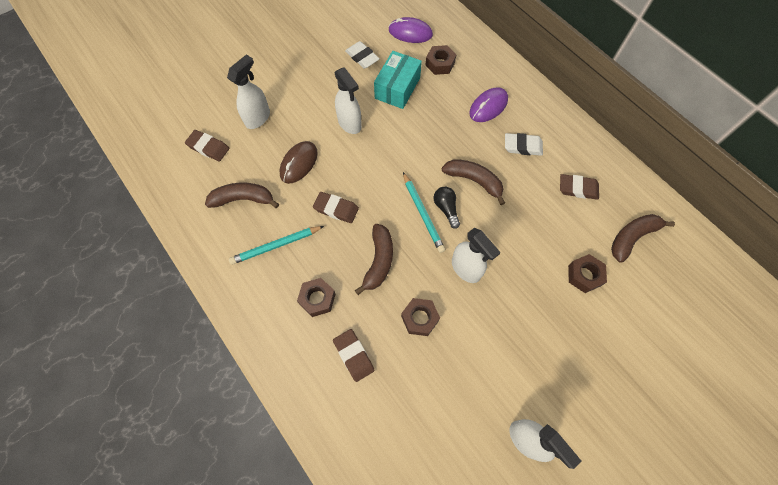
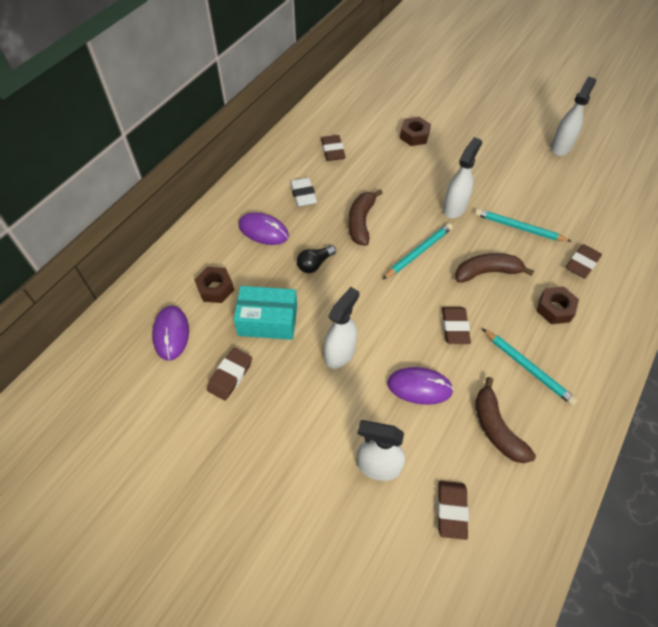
camera: 110 degrees left, 10 degrees down
brown mouse [280,141,318,184] -> purple mouse [387,367,454,405]
white eraser [345,41,380,69] -> brown eraser [207,348,252,401]
brown nut [401,298,440,336] -> turquoise pencil [475,209,572,242]
black light bulb [434,187,460,229] -> black light bulb moved to [297,245,336,273]
brown banana [611,214,675,263] -> none

